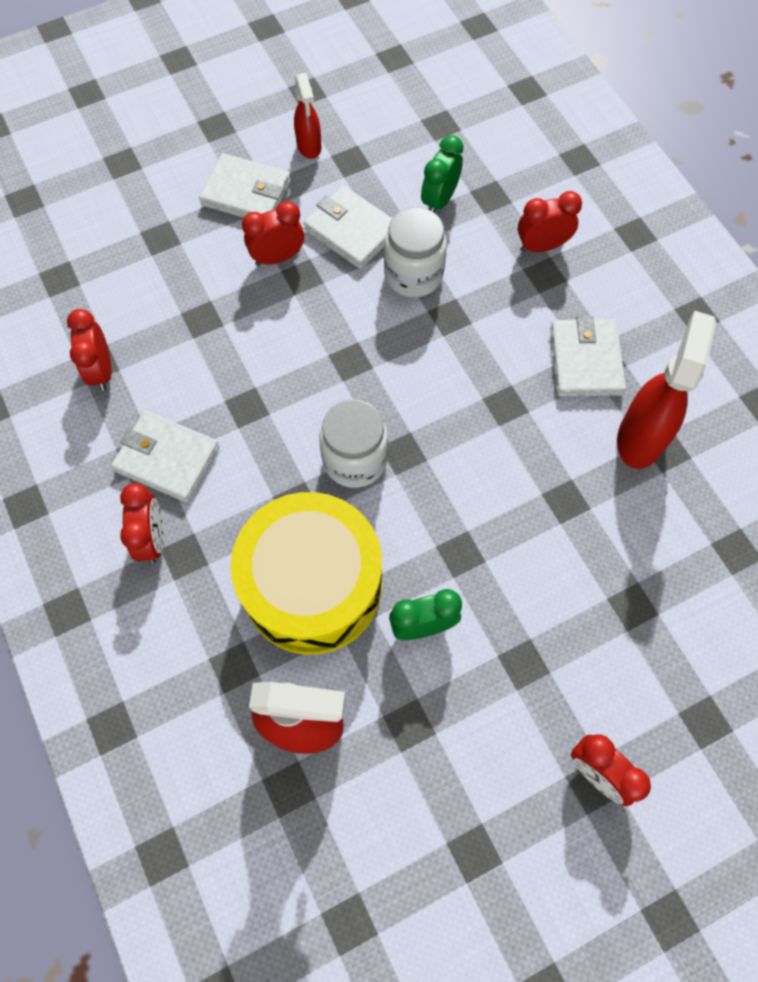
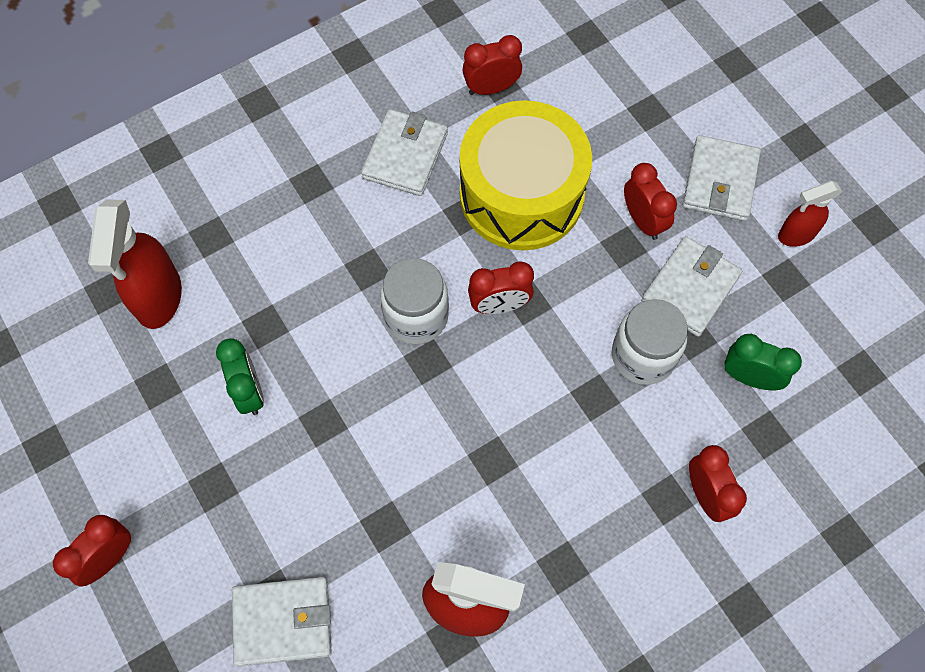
camera: 85 degrees right, 0 degrees up
red clock [120,483,164,564] -> red clock moved to [468,261,534,314]
yellow drum [231,492,382,655] -> yellow drum moved to [459,100,592,250]
white wallet [550,316,626,397] -> white wallet moved to [232,577,332,667]

